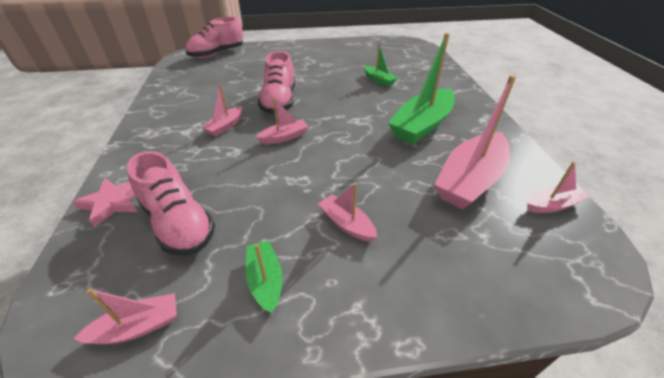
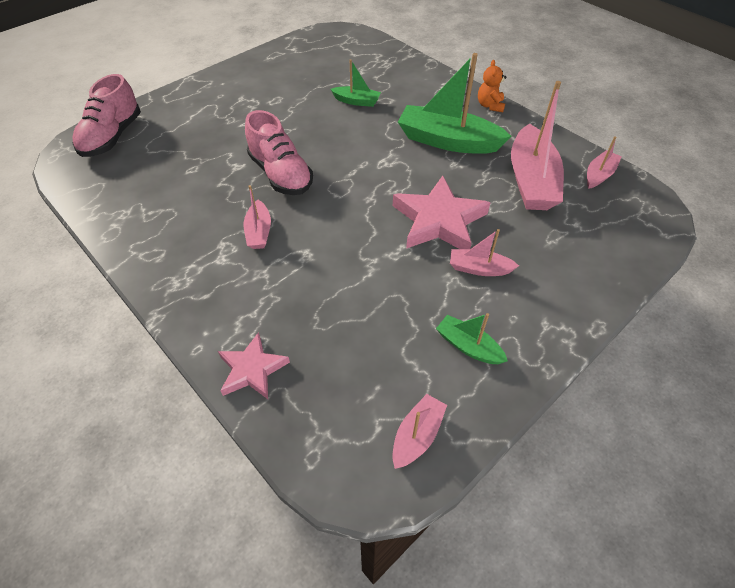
camera: 35 degrees left, 10 degrees up
pink shoe [127,151,215,256] -> none
pink boat [256,98,309,144] -> none
green boat [388,33,455,144] -> green boat turned 105 degrees clockwise [398,53,511,154]
none -> pink star [393,176,490,249]
none -> orange teddy bear [478,60,507,112]

